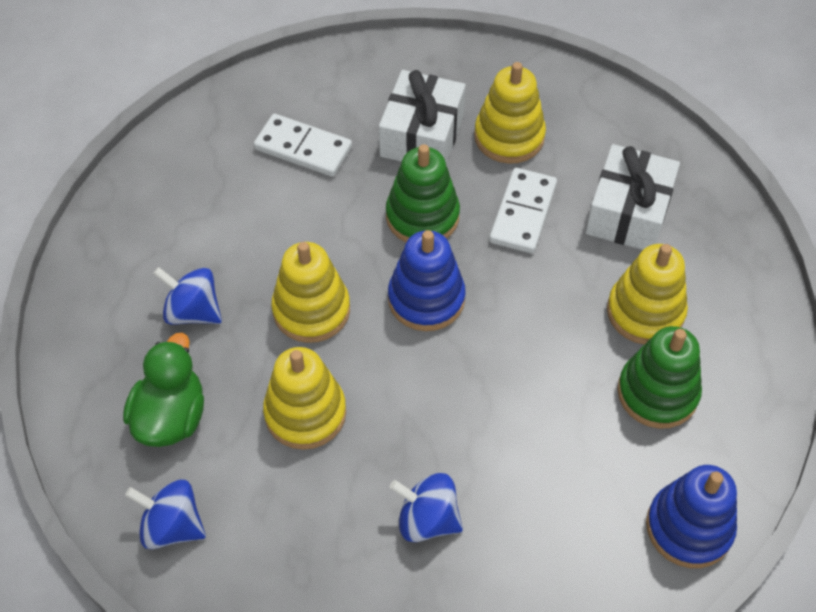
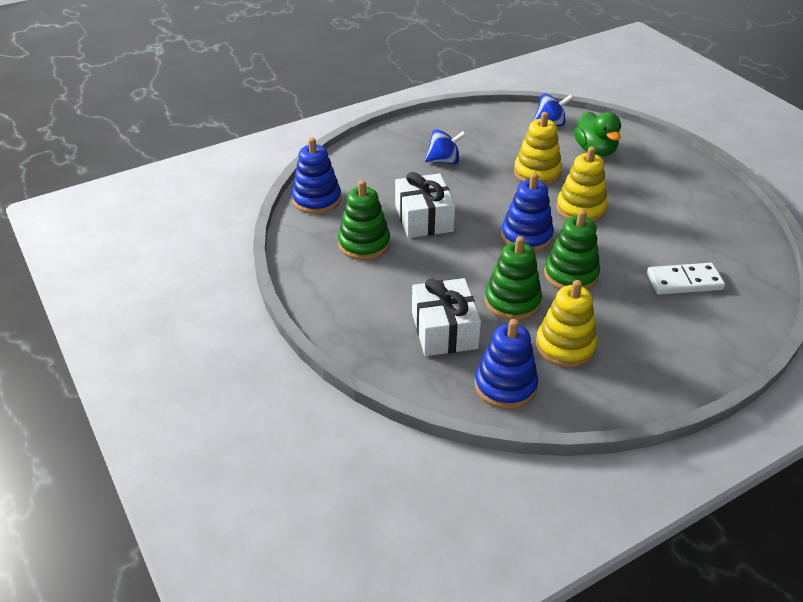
camera: 150 degrees right, 15 degrees down
blue spinning top [153,267,222,325] -> none
white gift [379,70,466,163] -> white gift moved to [395,172,455,238]
white domino [489,168,557,253] -> green stacking toy [485,236,542,321]
yellow stacking toy [607,244,688,345] -> none
none -> blue stacking toy [475,319,538,409]

